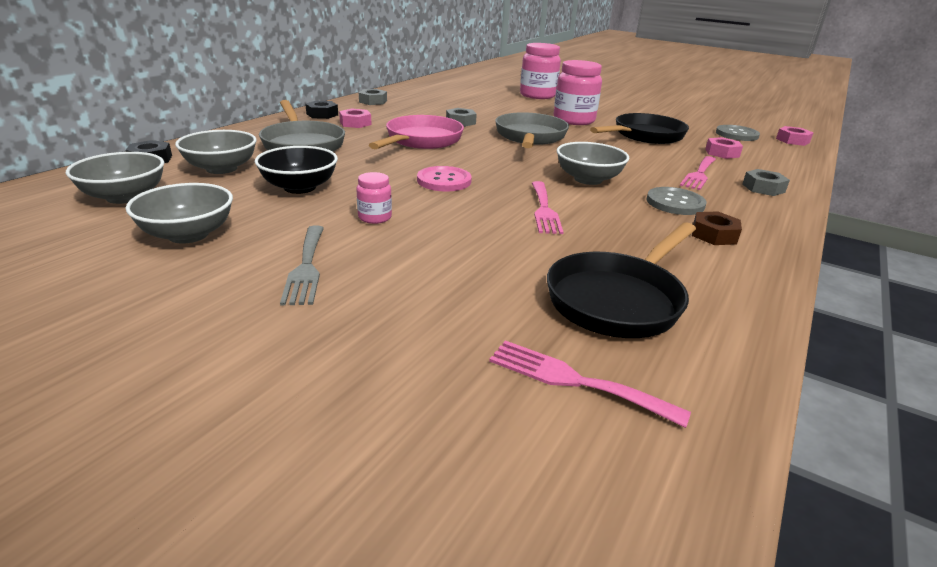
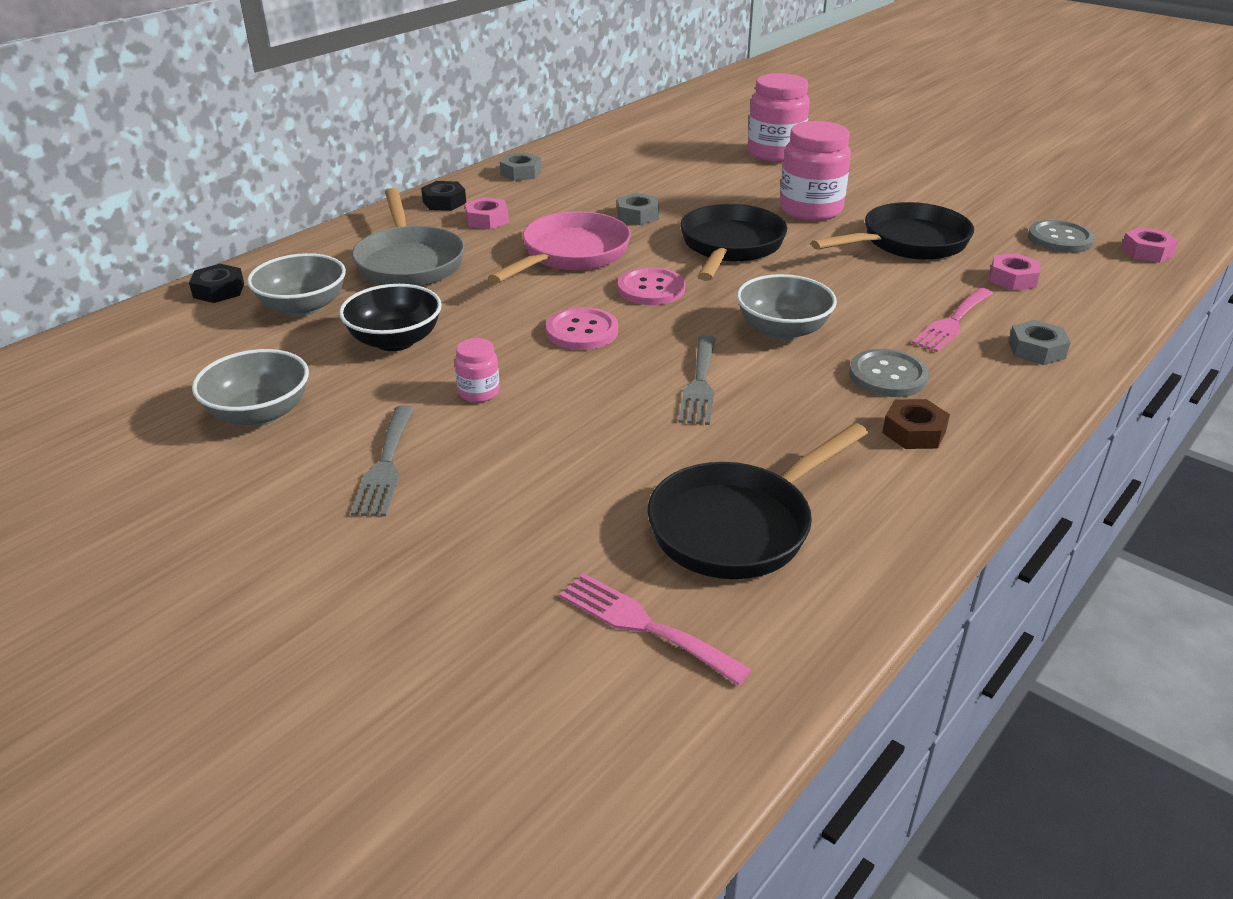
camera: 10 degrees right, 5 degrees up
grey bowl [66,152,164,204] -> none
grey pan [495,112,569,148] -> black pan [680,204,787,281]
pink fork [532,181,564,234] -> grey fork [679,335,716,425]
none -> pink button [618,267,685,305]

